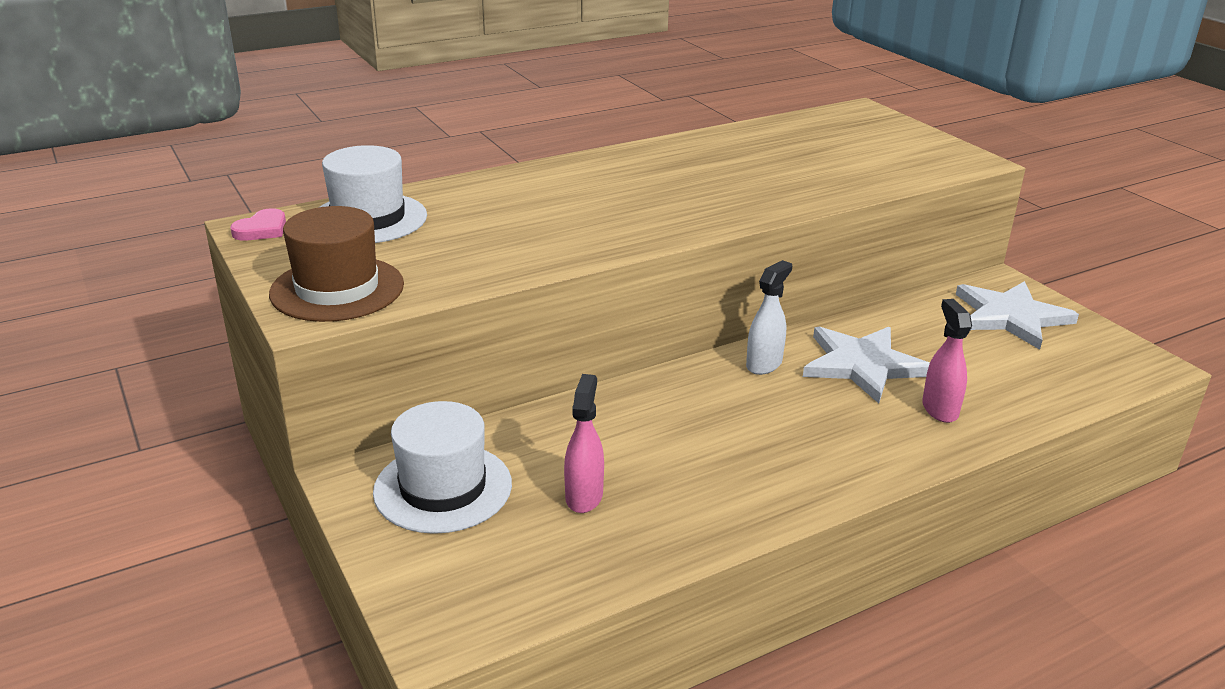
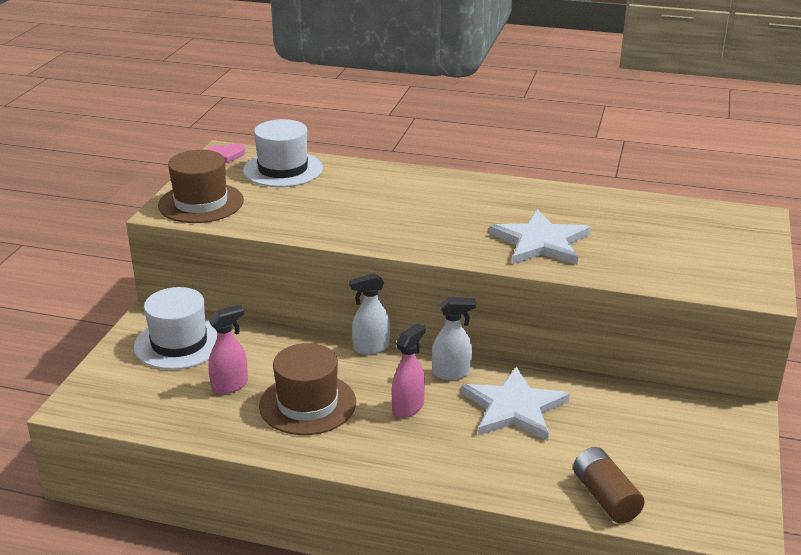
camera: 45 degrees right, 0 degrees up
pink spray bottle [922,299,972,423] -> pink spray bottle moved to [392,323,426,418]
white star [956,281,1079,350] -> white star moved to [489,209,590,265]
none -> brown hat [259,343,356,435]
none -> white spray bottle [349,273,390,355]
none -> brown battery [573,447,645,523]

